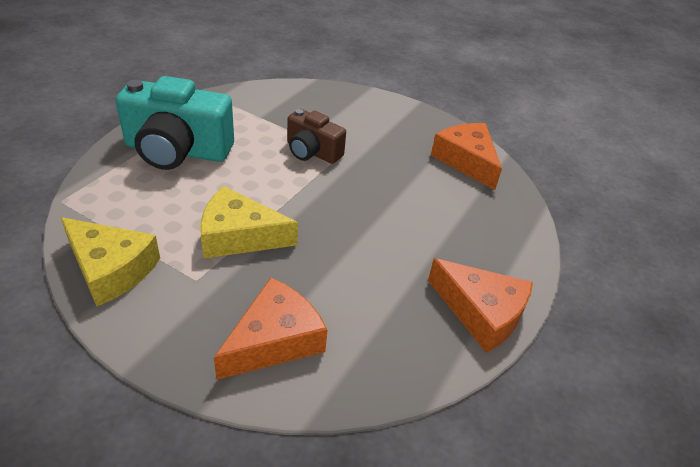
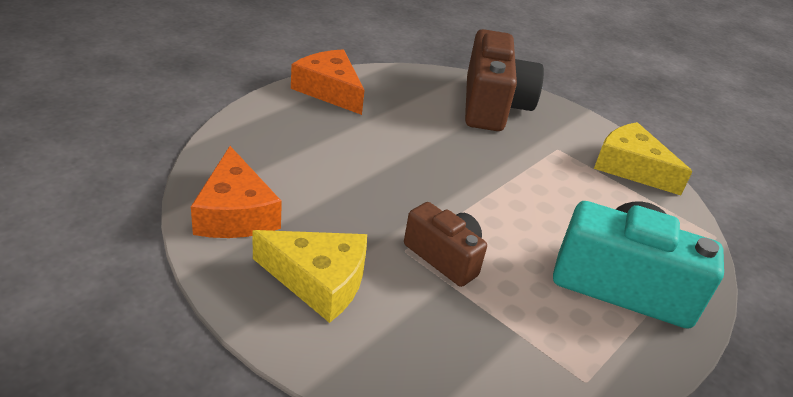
camera: 170 degrees left, 5 degrees down
yellow cheese [200,186,298,258] -> yellow cheese moved to [253,230,367,323]
orange cheese [214,278,328,380] -> brown camera [465,29,544,131]

